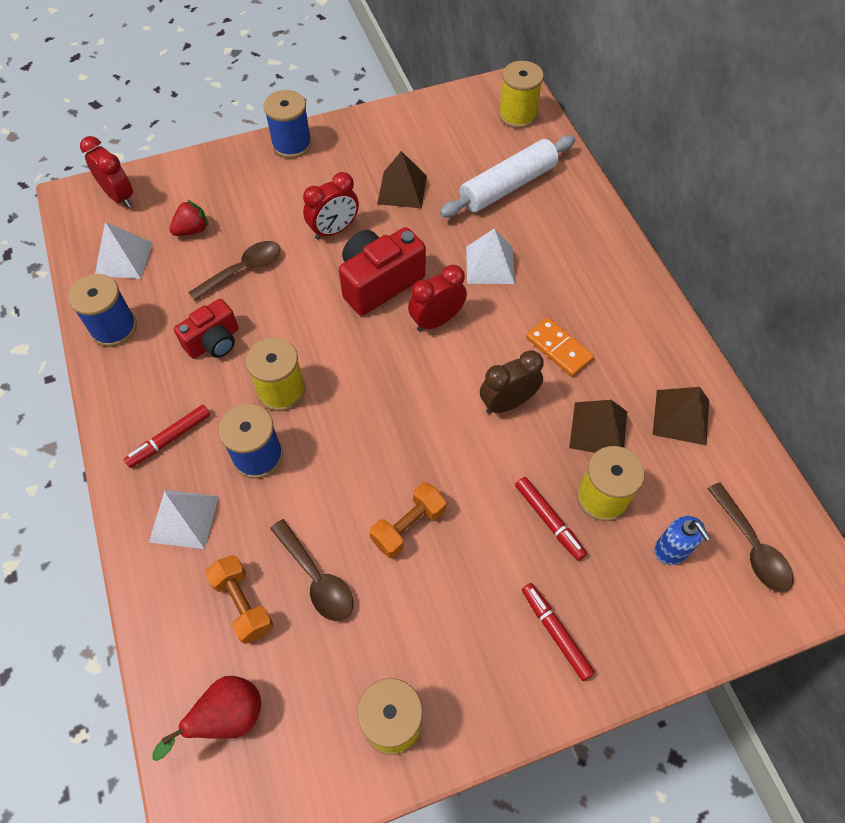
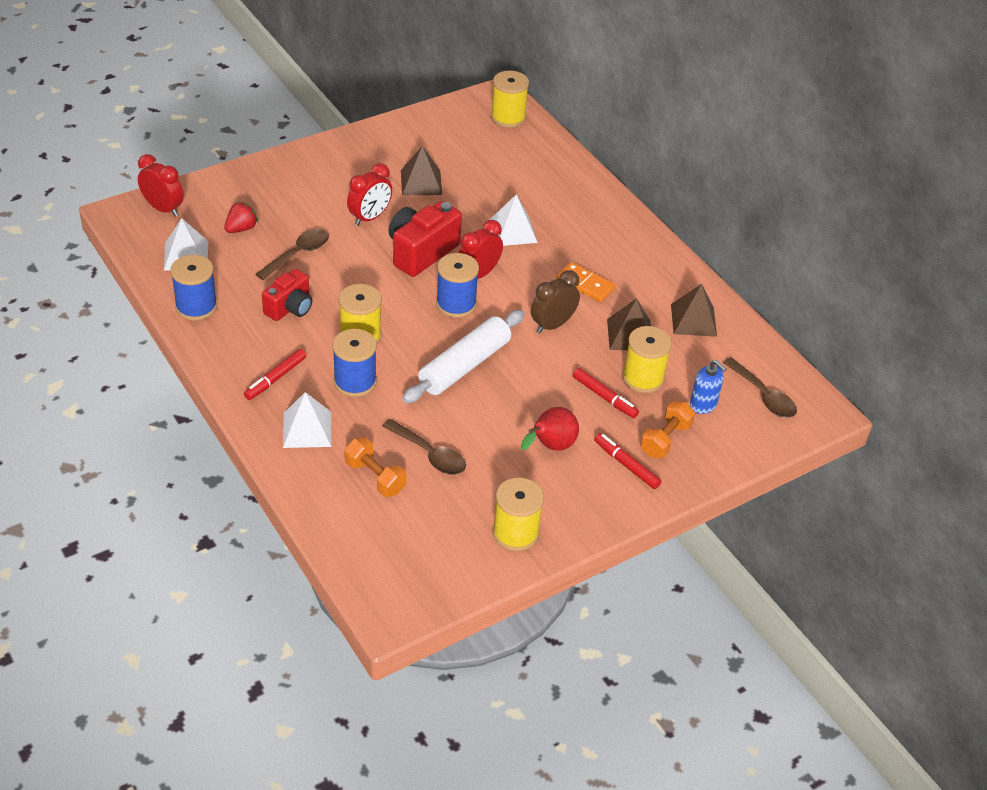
camera: 15 degrees left, 15 degrees down
red pear [152,676,261,761] -> red pear moved to [521,407,579,451]
blue spool [264,90,312,158] -> blue spool moved to [436,253,479,318]
orange dumbbell [369,482,446,558] -> orange dumbbell moved to [640,401,695,458]
white rolling pin [440,135,576,217] -> white rolling pin moved to [402,310,525,403]

